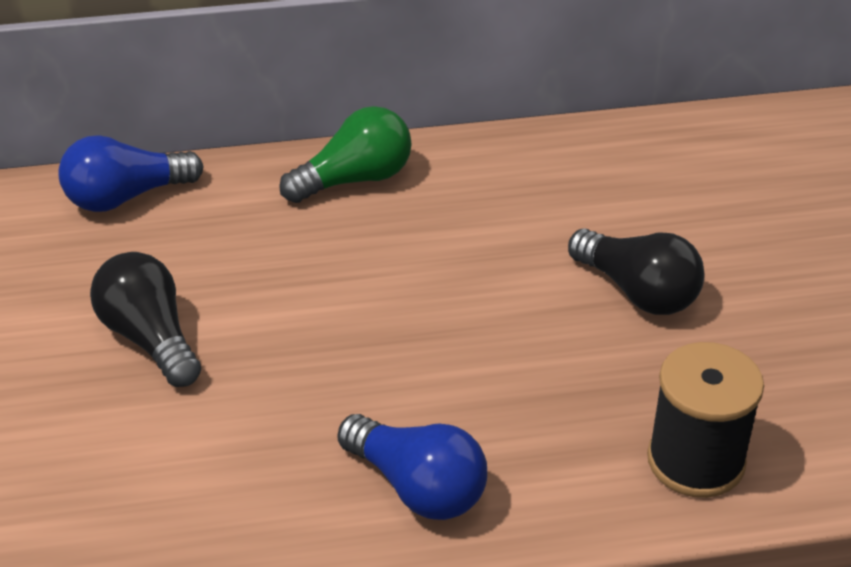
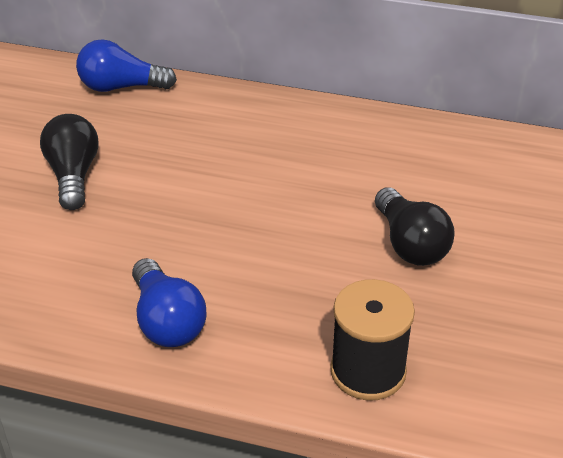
camera: 25 degrees right, 0 degrees up
green light bulb [279,106,412,203] -> none

